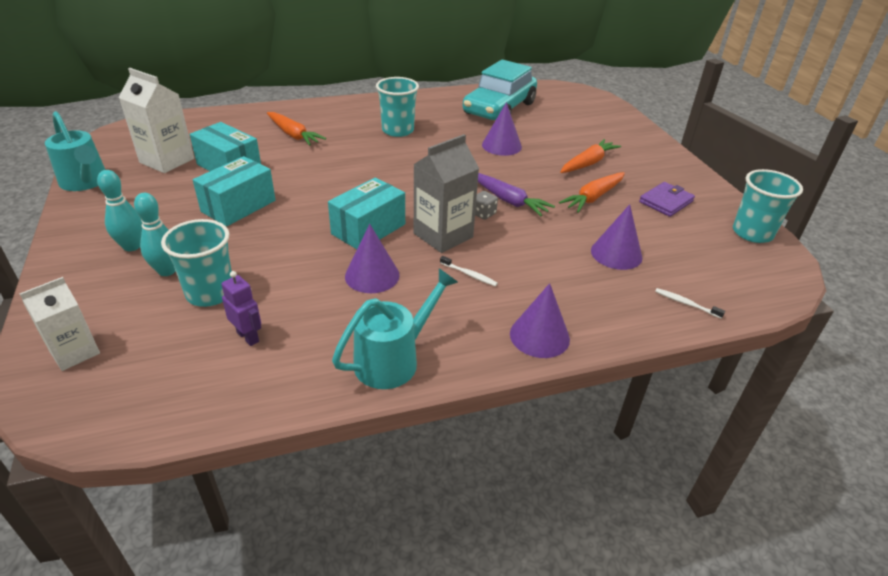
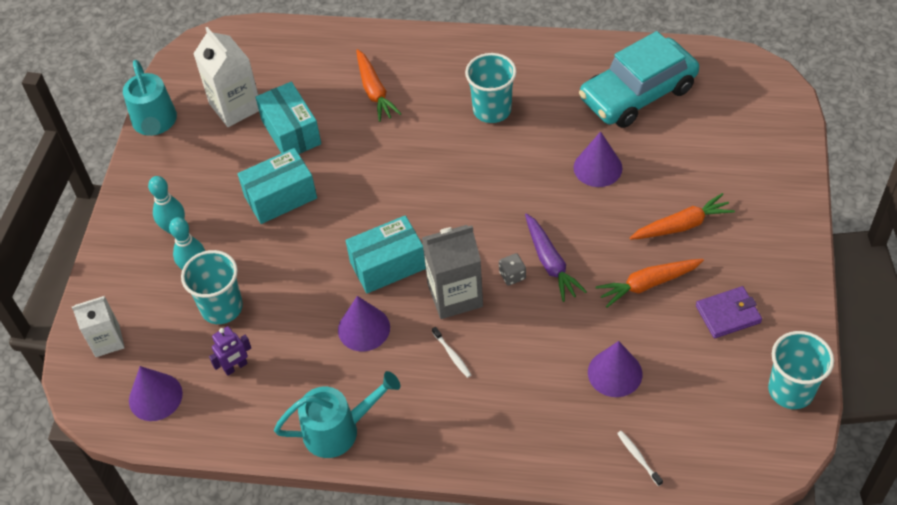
camera: 30 degrees right, 15 degrees up
purple robot [221,271,261,346] -> purple robot turned 75 degrees clockwise [209,326,251,376]
purple cone [510,283,570,358] -> purple cone moved to [129,366,183,421]

